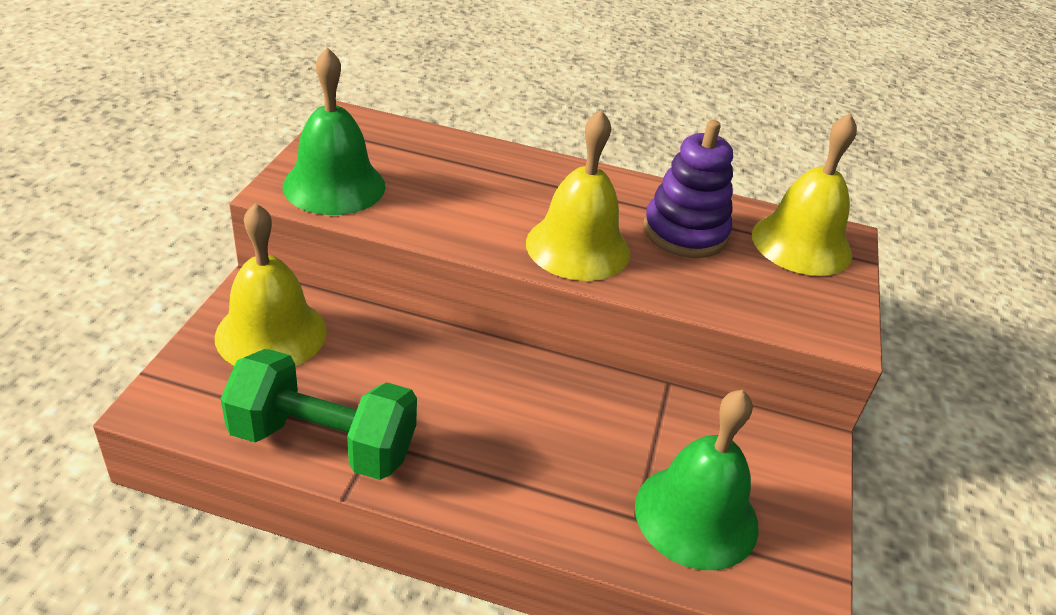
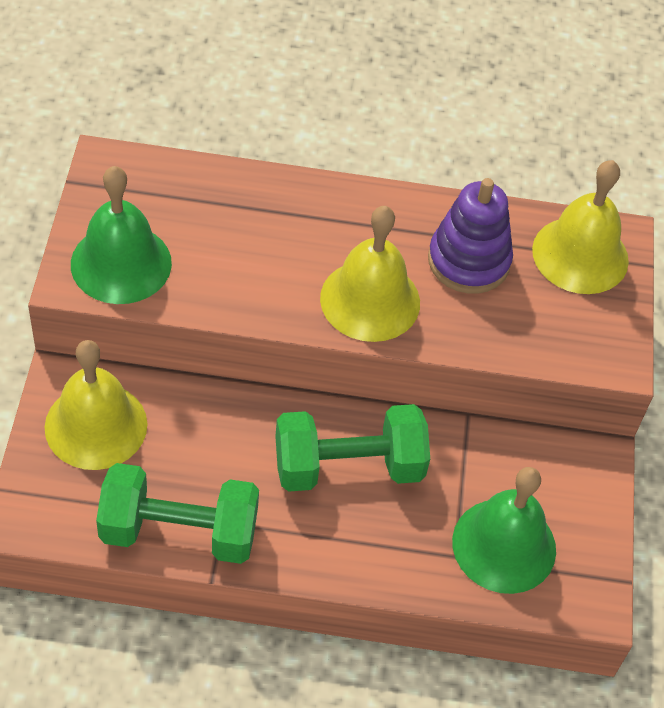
camera: 10 degrees left, 15 degrees up
none -> green dumbbell [275,404,430,492]

